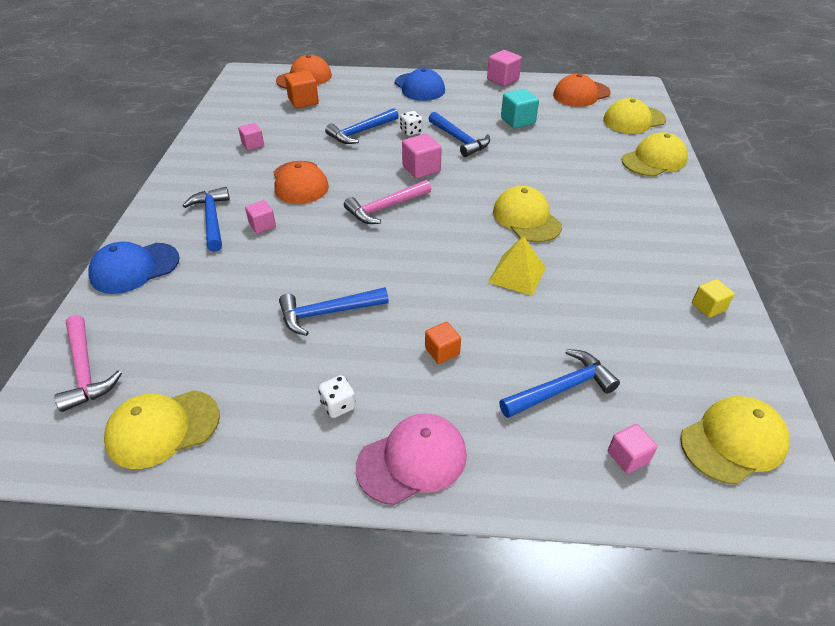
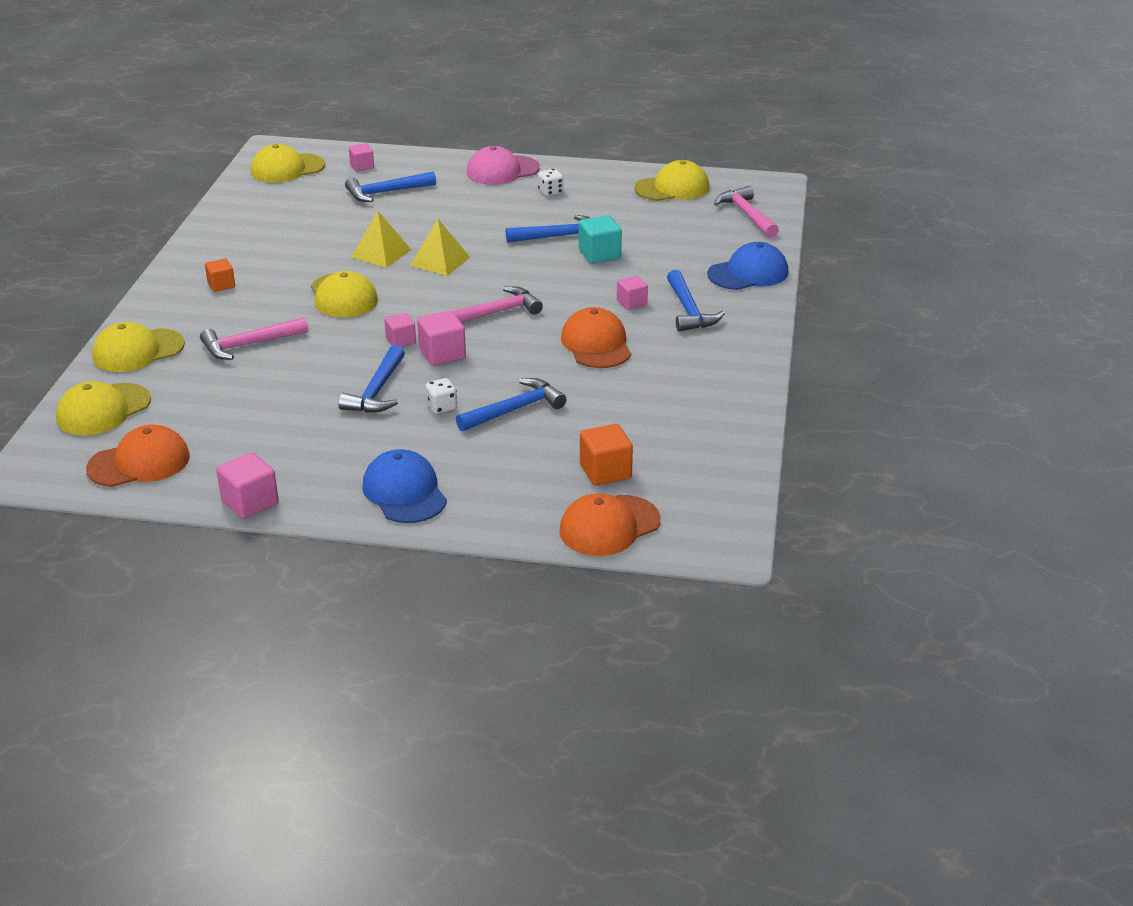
camera: 175 degrees left, 10 degrees down
pink cube [238,123,264,150] -> pink cube moved to [384,313,416,347]
orange cube [425,322,461,364] -> orange cube moved to [205,259,235,292]
blue hammer [429,112,490,157] -> blue hammer turned 135 degrees counterclockwise [338,345,405,413]
turquoise cube [501,89,539,129] -> turquoise cube moved to [579,215,622,264]
yellow cap [603,98,666,134] -> yellow cap turned 150 degrees clockwise [56,381,151,436]
yellow cube [692,279,735,318] -> none
none -> pink hammer [200,317,308,360]
none -> yellow pyramid [410,219,470,276]

